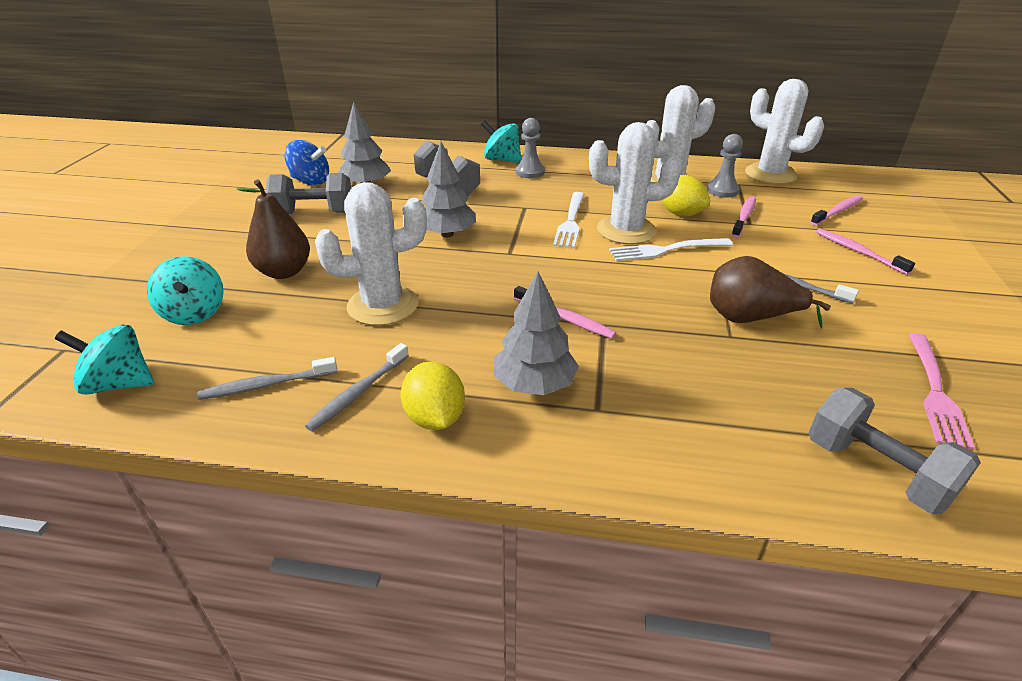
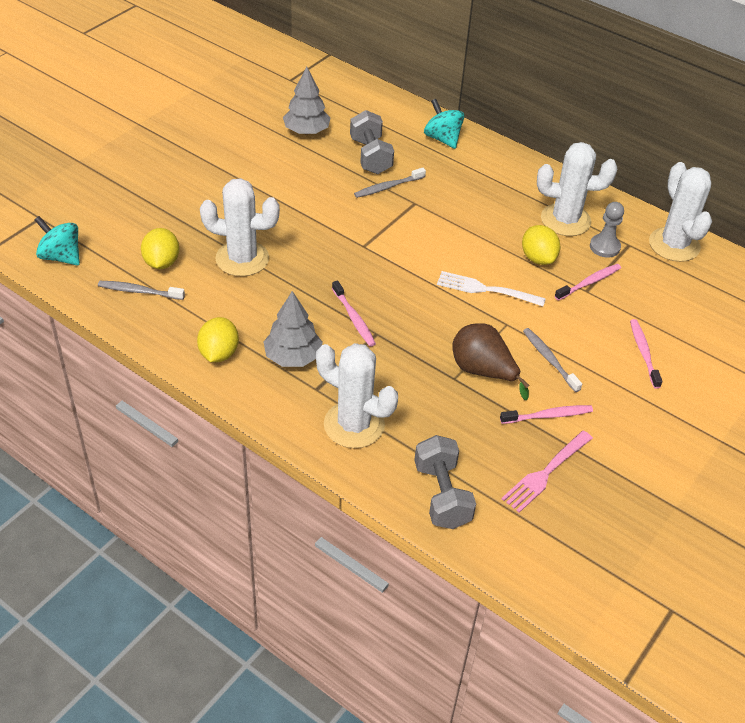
camera: 25 degrees right, 10 degrees up
turquoise spinning top [147,256,224,325] -> none
brown pear [237,179,310,279] -> none
grey dumbbell [265,173,351,214] -> none
blue spinning top [285,140,329,186] -> none
grey toothbrush [305,343,409,432] -> grey toothbrush moved to [354,168,426,198]
grey tree [422,142,476,237] -> none
grey pawn [515,118,545,178] -> none
white fork [553,192,585,248] -> none
white cactus [589,122,681,244] -> white cactus moved to [316,343,398,448]
pink toothbrush [810,195,863,226] -> pink toothbrush moved to [500,405,593,424]
none -> yellow lemon [141,228,179,269]

